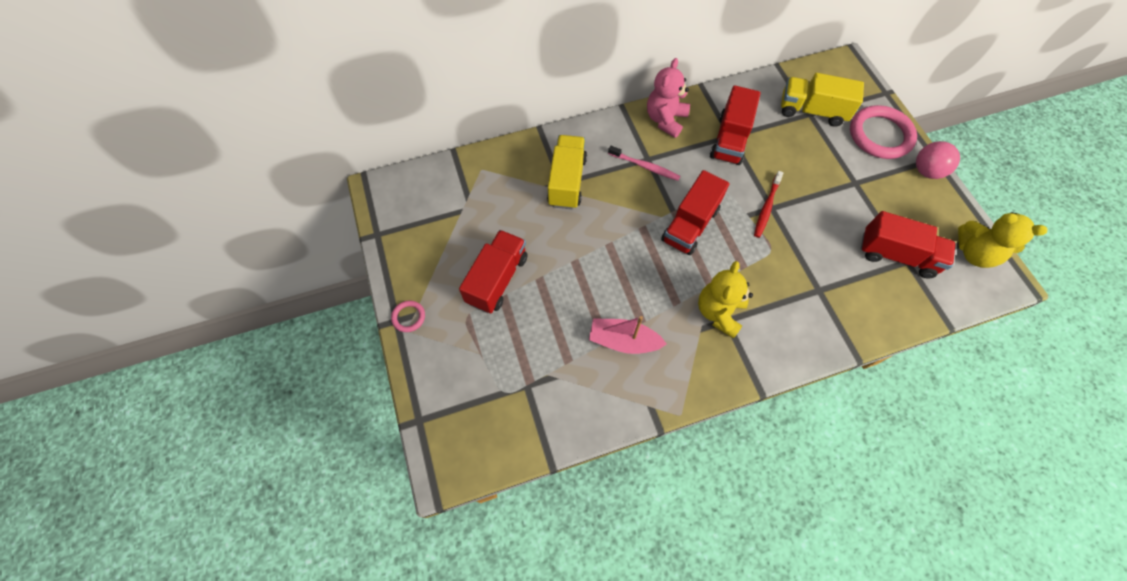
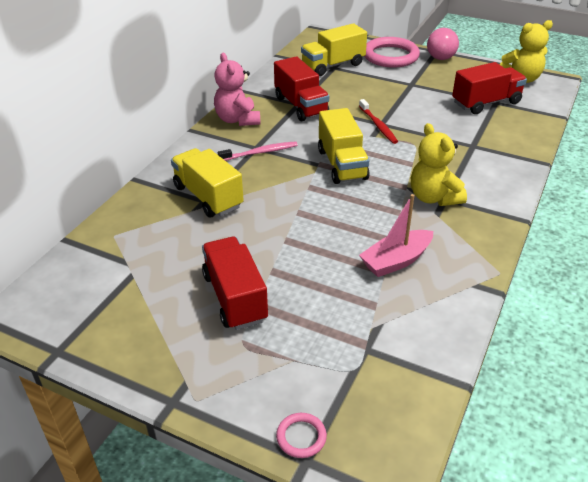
camera: 45 degrees left, 25 degrees down
pink ring [391,301,425,332] -> pink ring moved to [276,413,327,458]
red truck [661,170,730,255] -> yellow truck [318,108,370,184]

